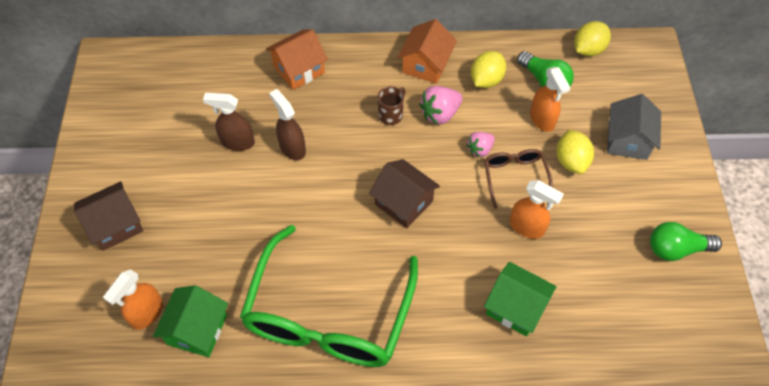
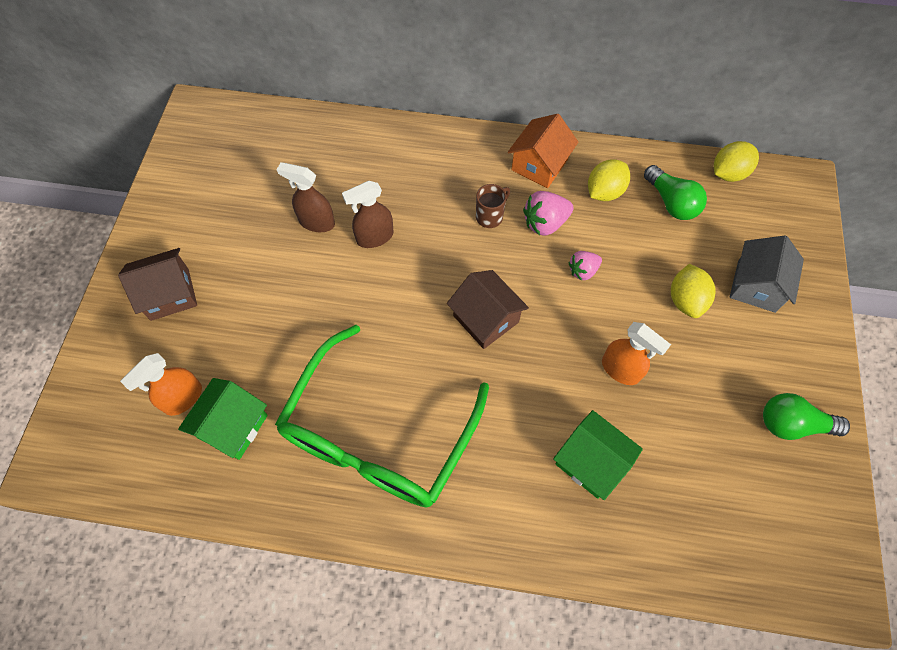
camera: 10 degrees right, 5 degrees up
orange house [266,29,328,90] -> none
brown spray bottle [269,89,306,160] -> brown spray bottle turned 90 degrees counterclockwise [342,181,394,248]
brown glasses [484,149,553,209] -> none
orange spray bottle [530,67,570,132] -> none

